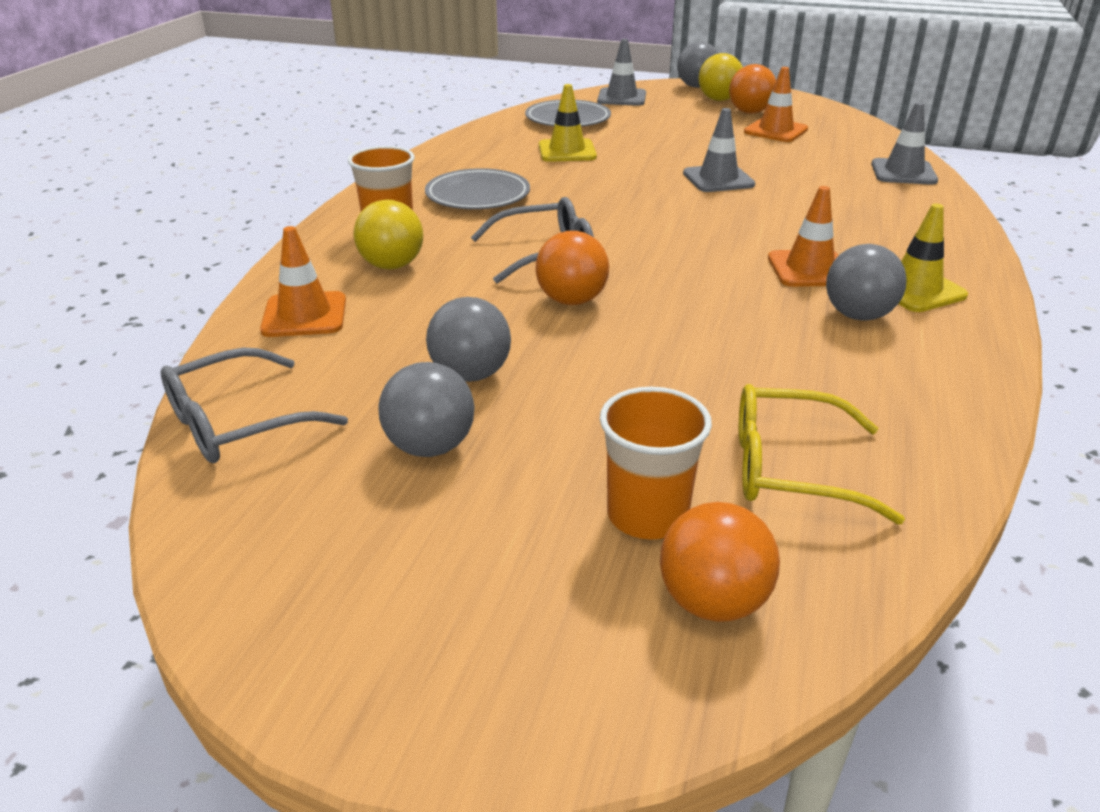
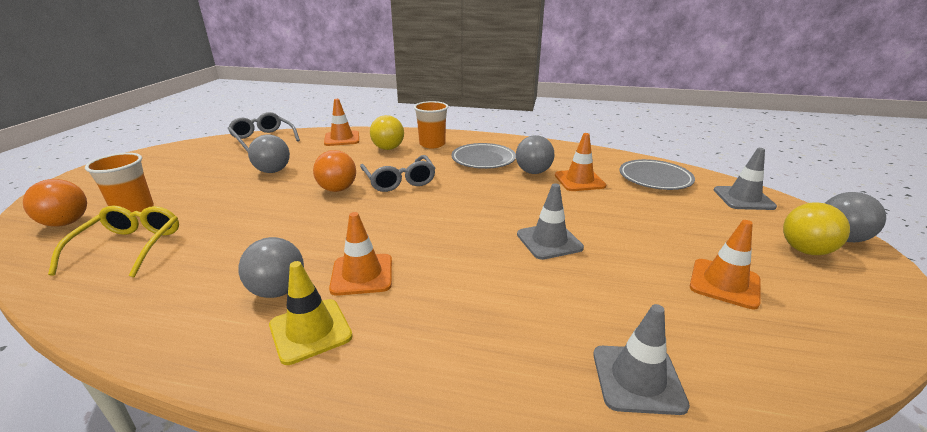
camera: 85 degrees right, 5 degrees down
grey ball [379,362,475,457] -> grey ball moved to [516,135,554,174]
yellow traffic cone [539,84,597,162] -> orange traffic cone [555,133,606,191]
orange ball [729,64,776,114] -> none

